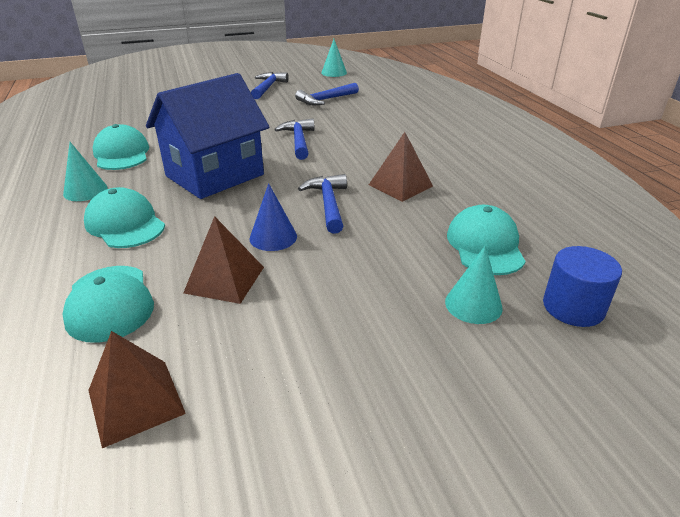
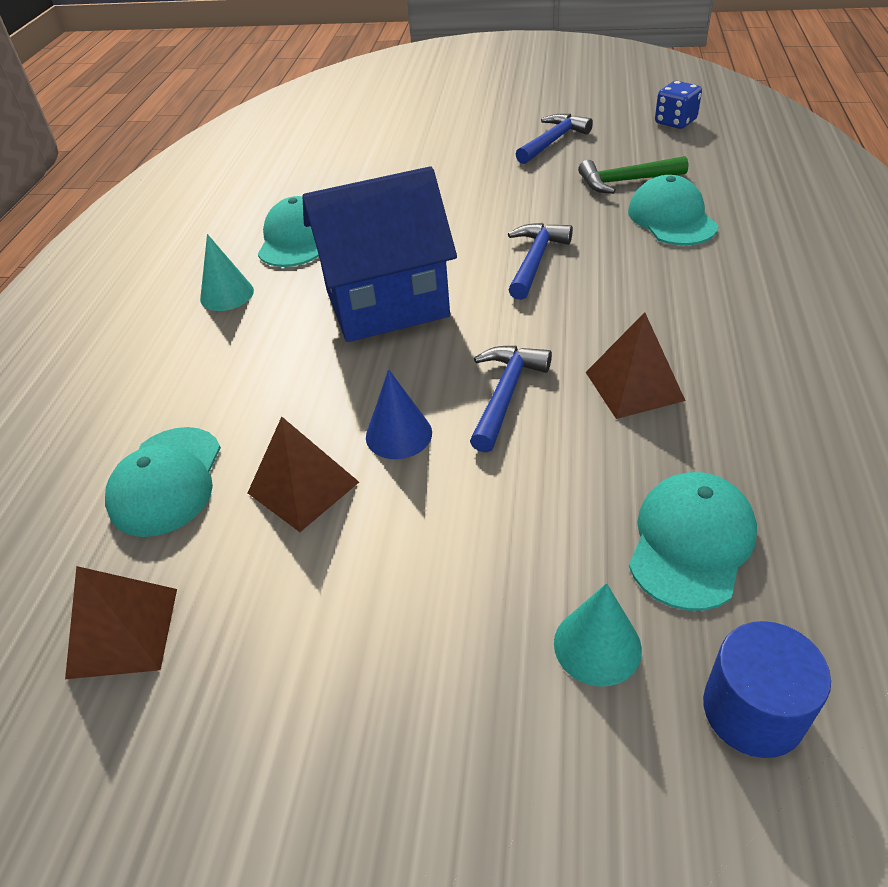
camera: 30 degrees right, 10 degrees up
turquoise cap [84,187,165,248] -> turquoise cap moved to [628,175,719,245]
blue hammer [295,83,359,105] -> green hammer [578,156,688,194]
turquoise cone [321,39,347,77] -> blue dice [655,81,702,129]

